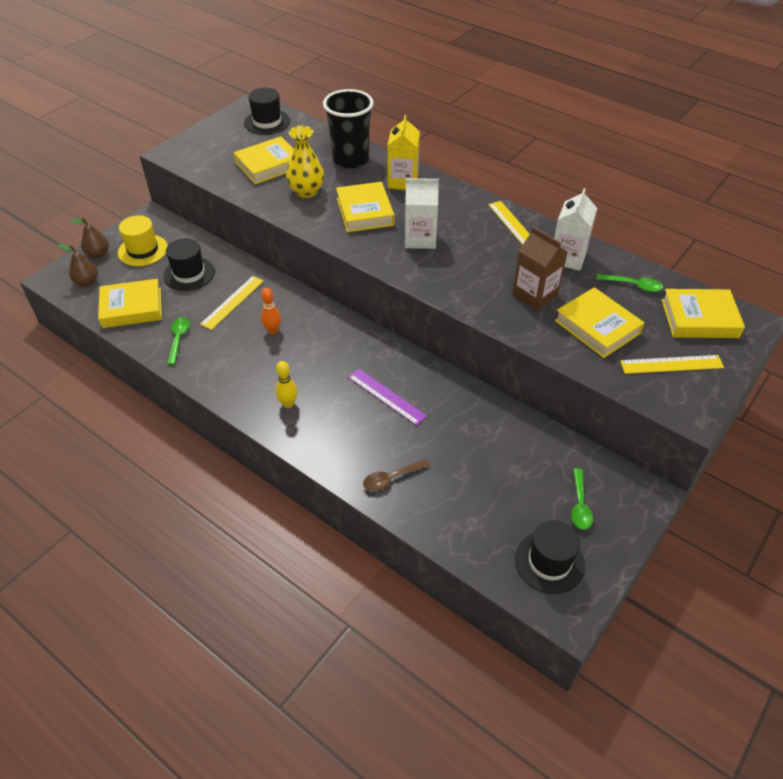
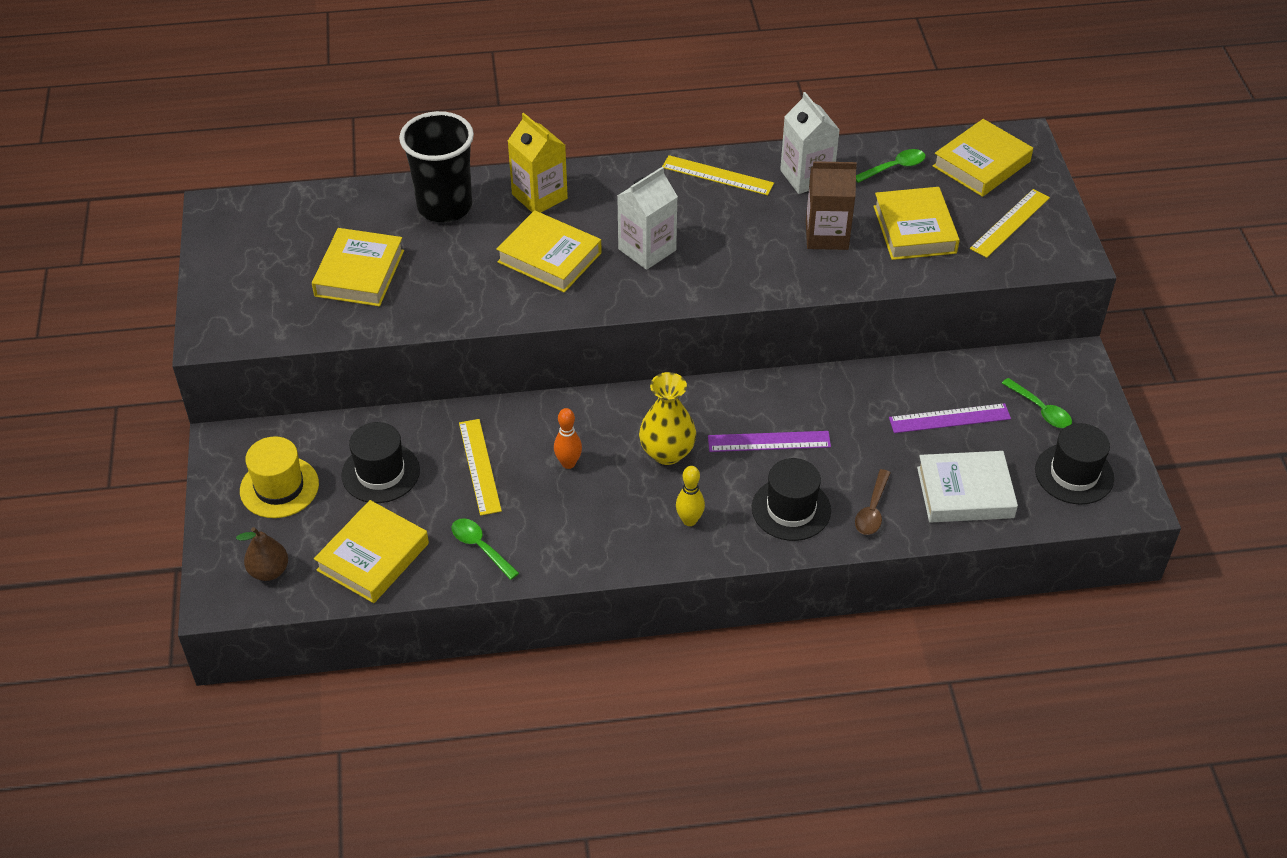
camera: 45 degrees left, 0 degrees up
brown pear [70,218,109,258] -> none
black hat [244,88,290,135] -> black hat moved to [752,458,831,541]
yellow vase [286,126,324,198] -> yellow vase moved to [639,372,696,465]
yellow book [555,287,644,358] -> yellow book turned 75 degrees clockwise [873,187,960,260]
none -> purple ruler [889,403,1011,433]
none -> white book [917,451,1018,522]

